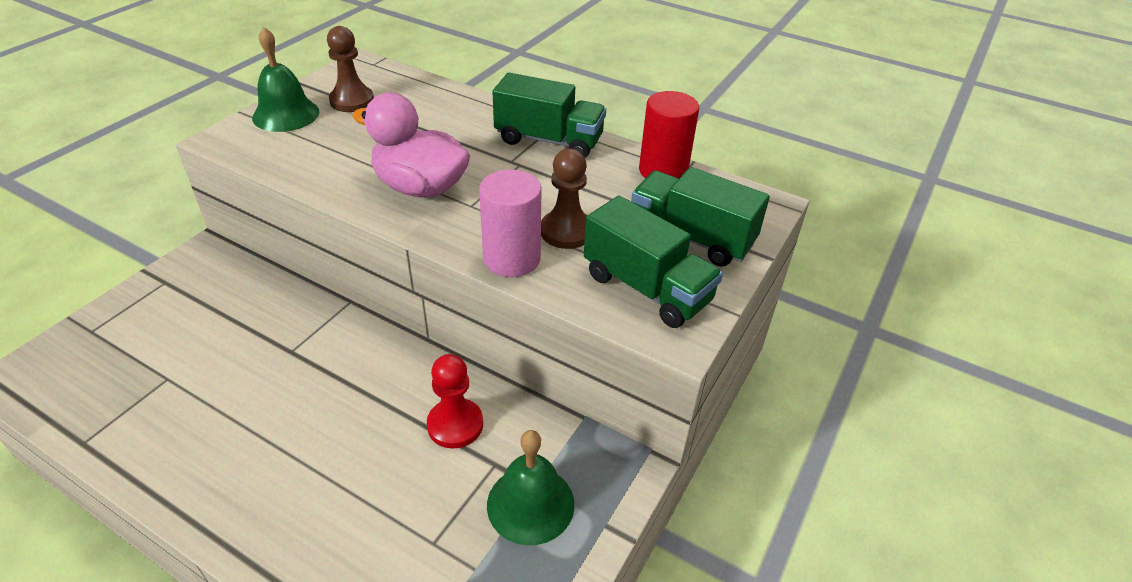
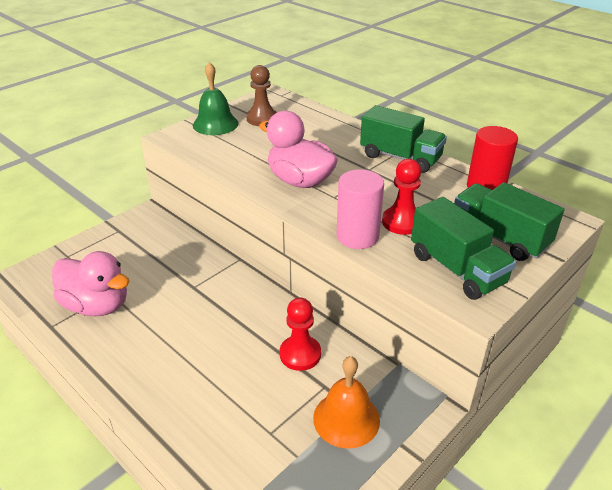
camera: 15 degrees right, 5 degrees down
green bell [487,430,575,545] -> orange bell [313,356,380,449]
brown pawn [541,148,587,249] -> red pawn [382,159,421,235]
none -> pink duck [52,251,130,317]

